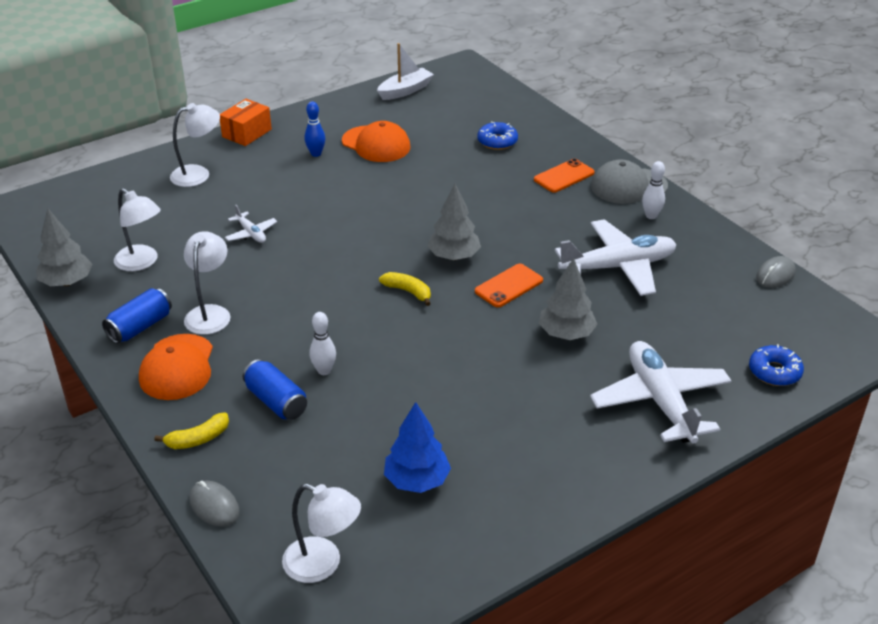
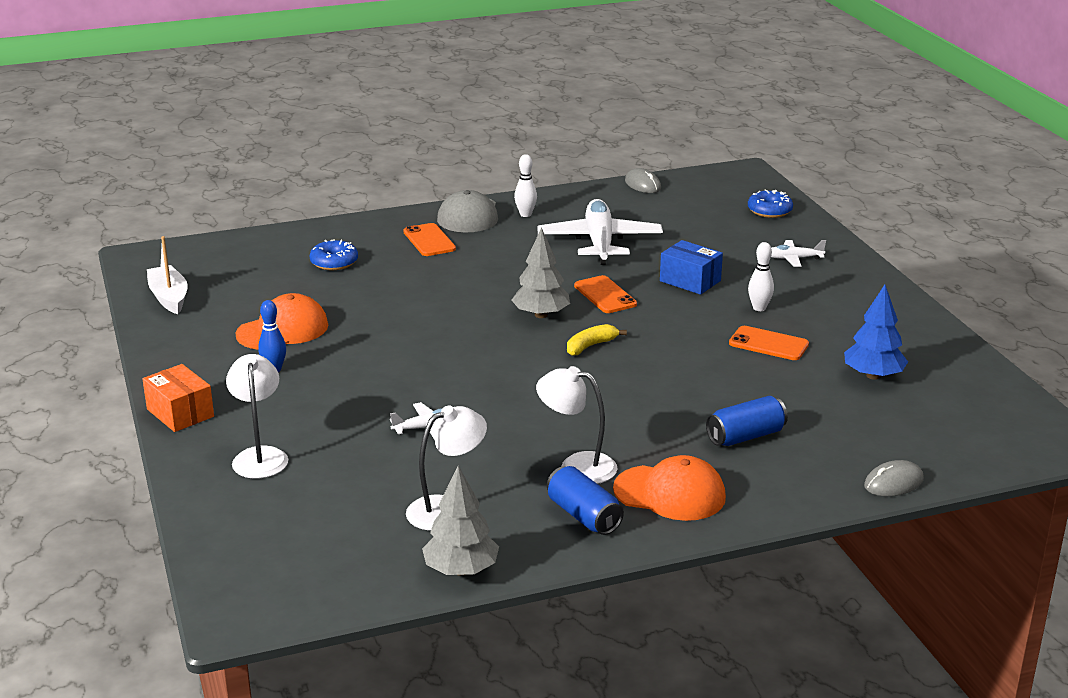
camera: 75 degrees left, 10 degrees down
yellow banana [155,413,229,449] -> none
white lamp [282,484,361,583] -> none
white bowling pin [309,312,336,375] -> white bowling pin moved to [748,242,774,311]
grey tree [539,258,598,340] -> blue box [660,240,723,295]
white plane [590,341,731,444] -> white plane [771,240,826,267], size x0.46
none -> orange phone [729,326,809,360]

